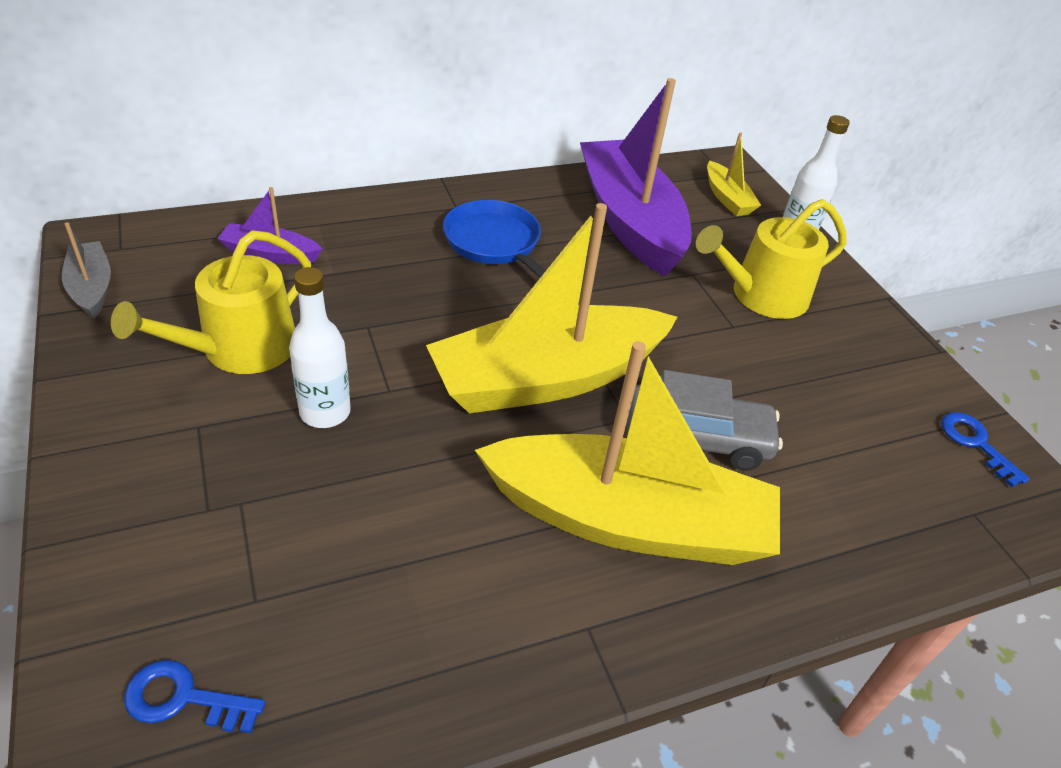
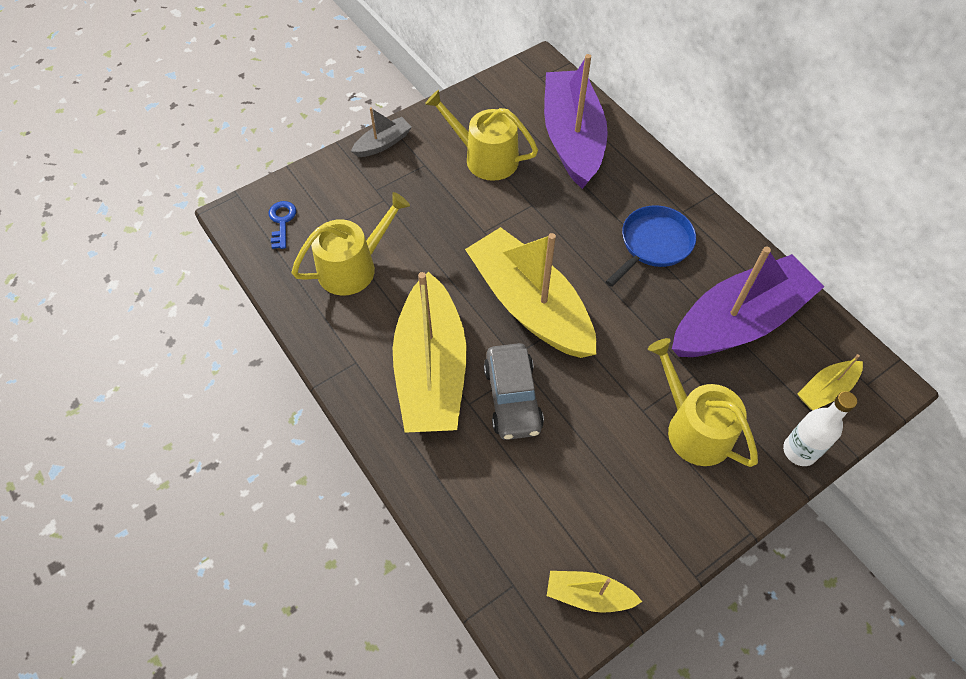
camera: 80 degrees right, 15 degrees up
grey boat [62,222,111,319] -> grey boat moved to [351,107,412,157]
purple boat [217,187,322,264] -> purple boat [544,54,608,189], size x2.24
white bottle [289,267,351,428] -> none
blue key [941,412,1030,487] -> yellow boat [547,571,642,613]
none -> yellow watering can [291,192,410,296]

